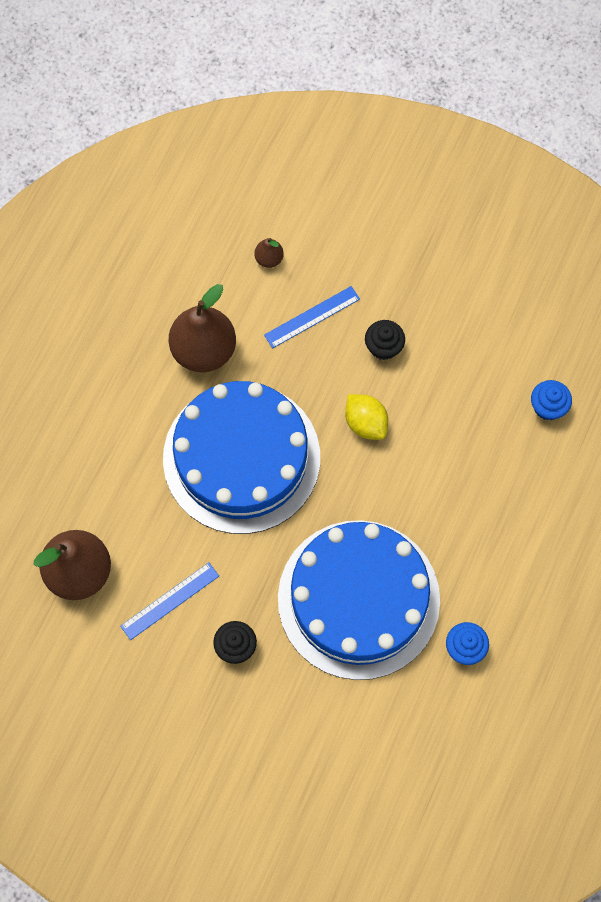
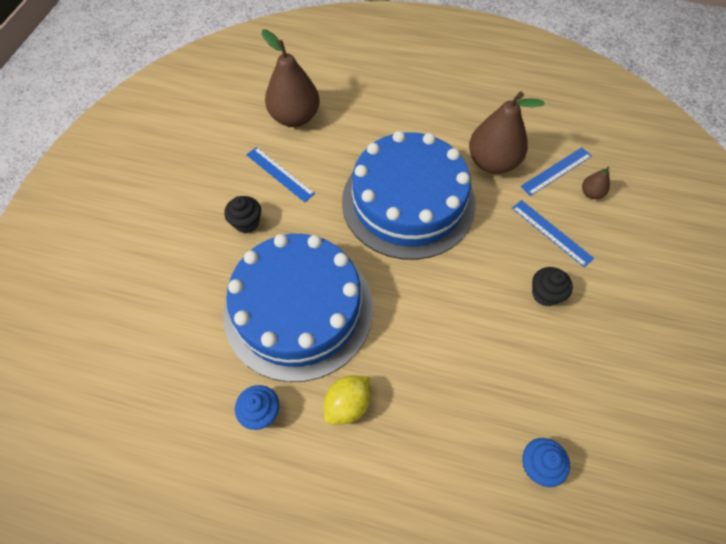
camera: 80 degrees right, 10 degrees down
yellow lemon [345,394,388,440] -> yellow lemon moved to [324,376,371,425]
none -> blue ruler [520,147,592,196]

